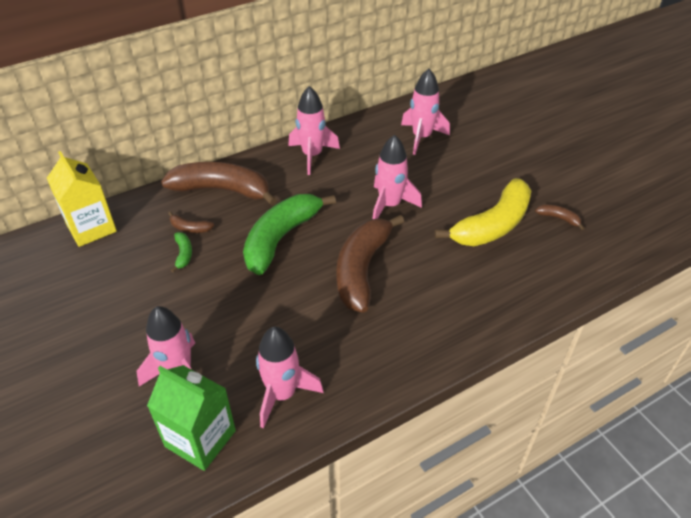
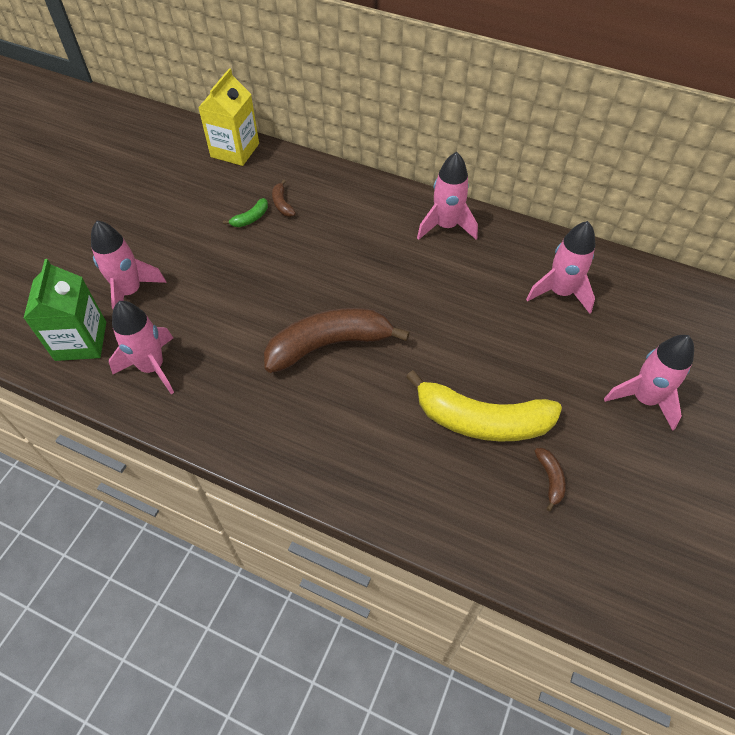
camera: 55 degrees right, 10 degrees up
brown banana [161,162,277,206] -> none
green banana [243,194,336,275] -> none
pink rocket [372,135,422,219] -> pink rocket moved to [604,335,694,431]

